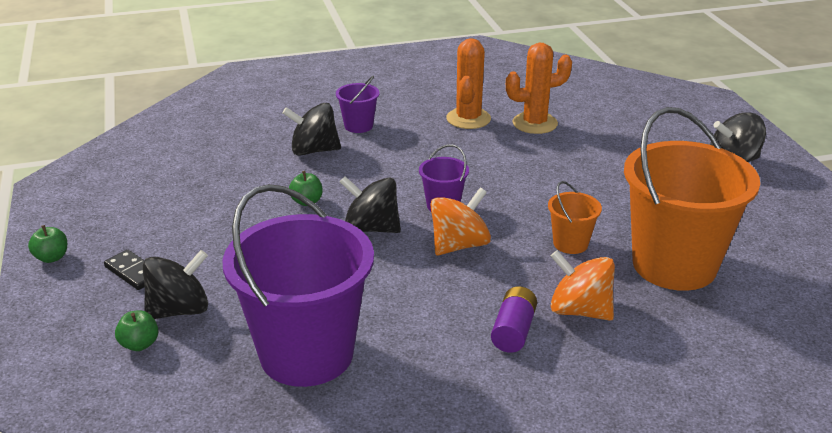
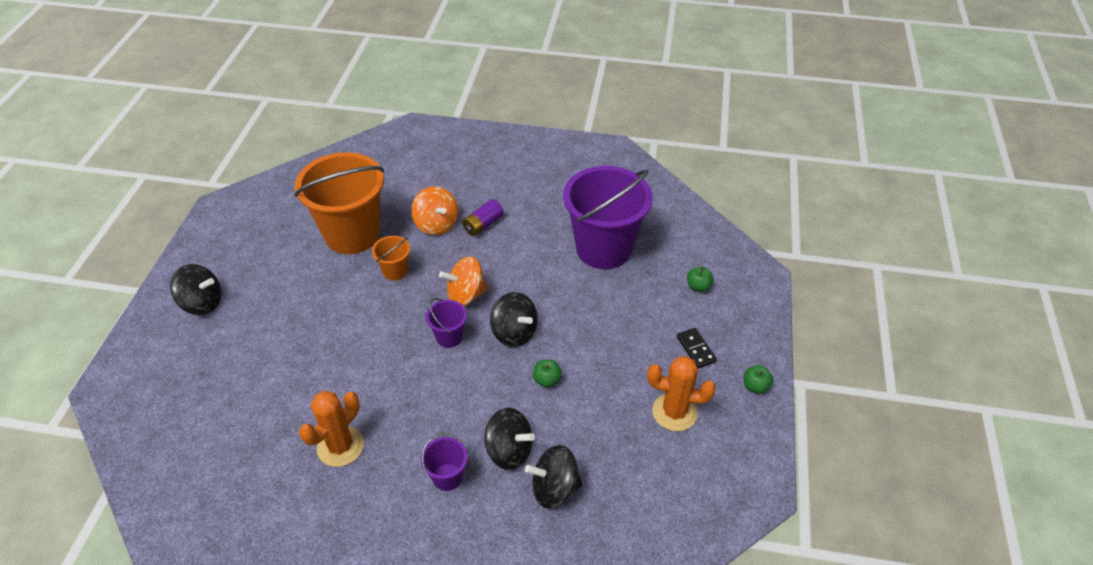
camera: 155 degrees left, 15 degrees up
black spinning top [143,250,208,319] -> black spinning top moved to [525,445,582,509]
orange cactus [506,43,572,134] -> orange cactus moved to [647,356,716,431]

